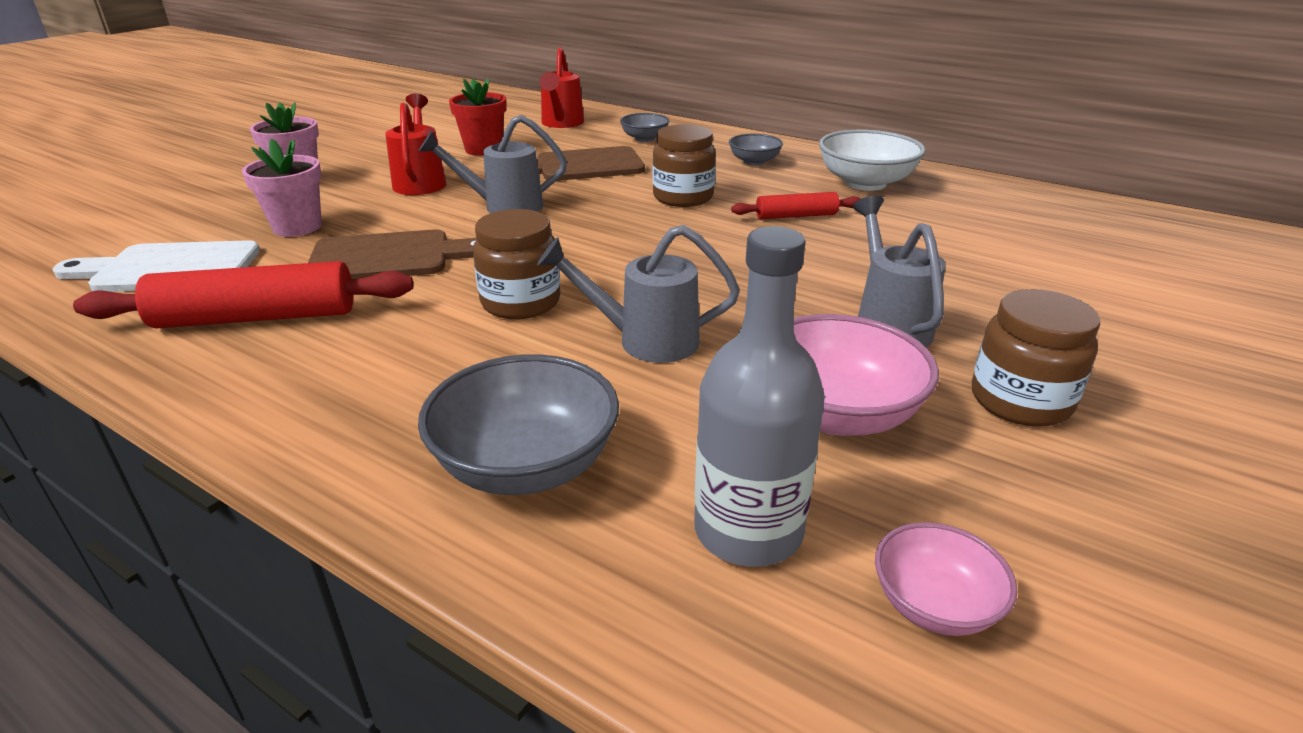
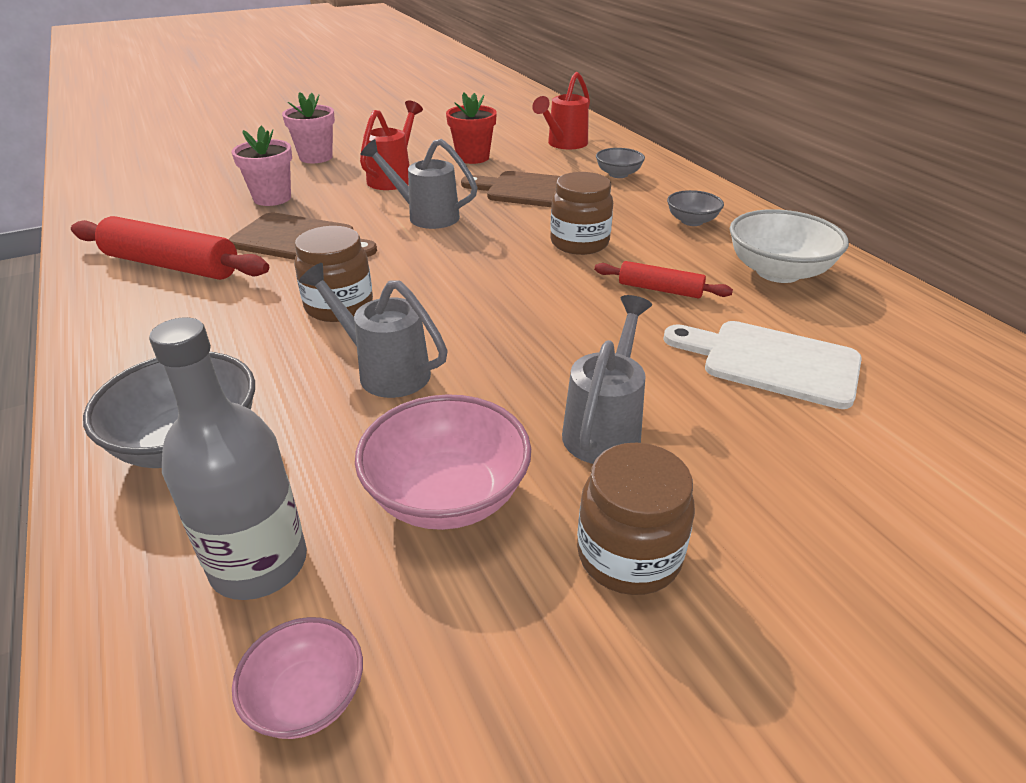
camera: 30 degrees right, 5 degrees up
white cutting board [53,240,260,292] -> white cutting board moved to [663,321,862,409]

